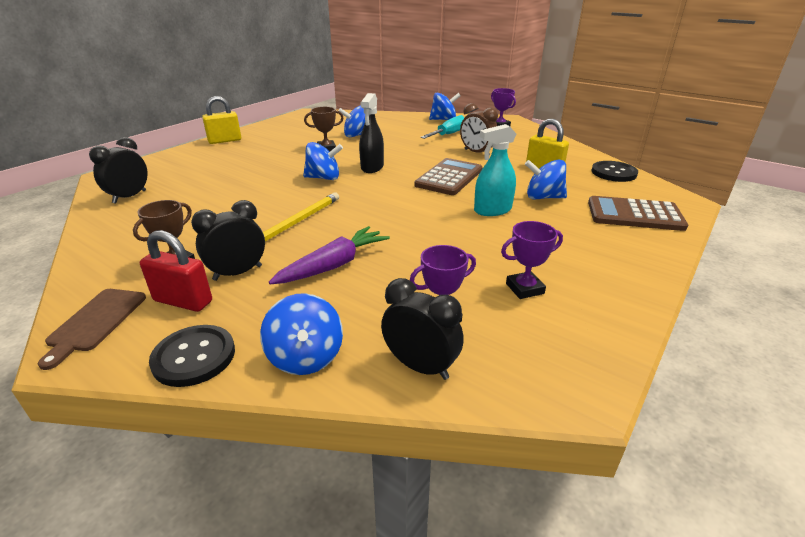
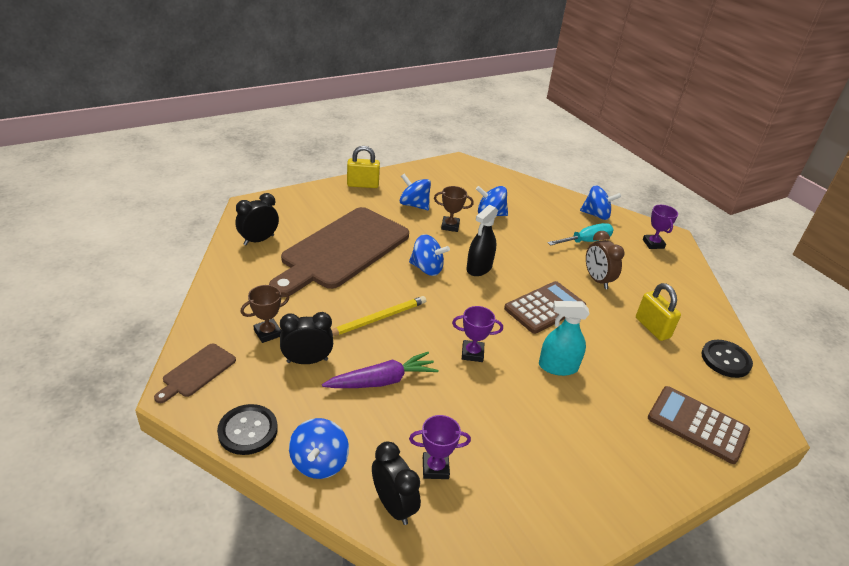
camera: 20 degrees right, 5 degrees up
red padlock [140,230,212,312] -> none
purple trophy [501,221,563,299] -> purple trophy moved to [452,306,503,362]
blue spinning top [525,159,567,199] -> blue spinning top moved to [400,174,431,210]
none -> brown cutting board [269,207,409,297]

